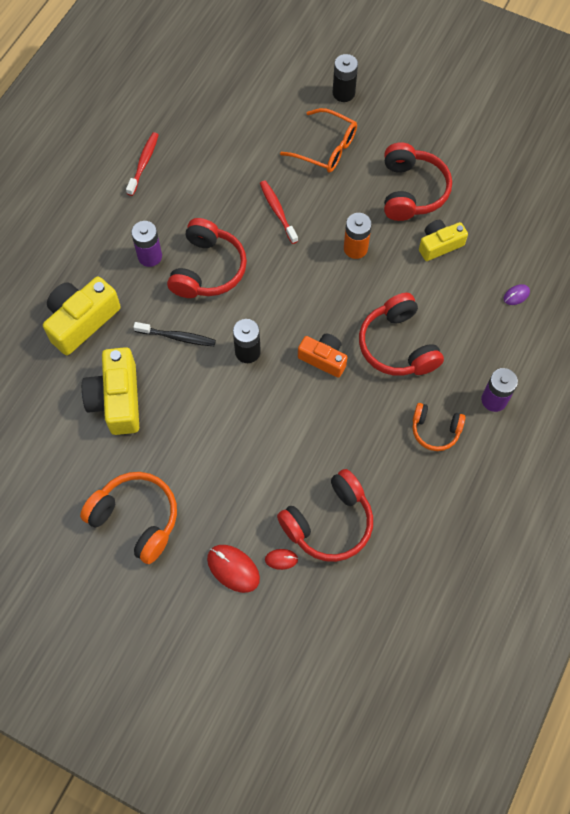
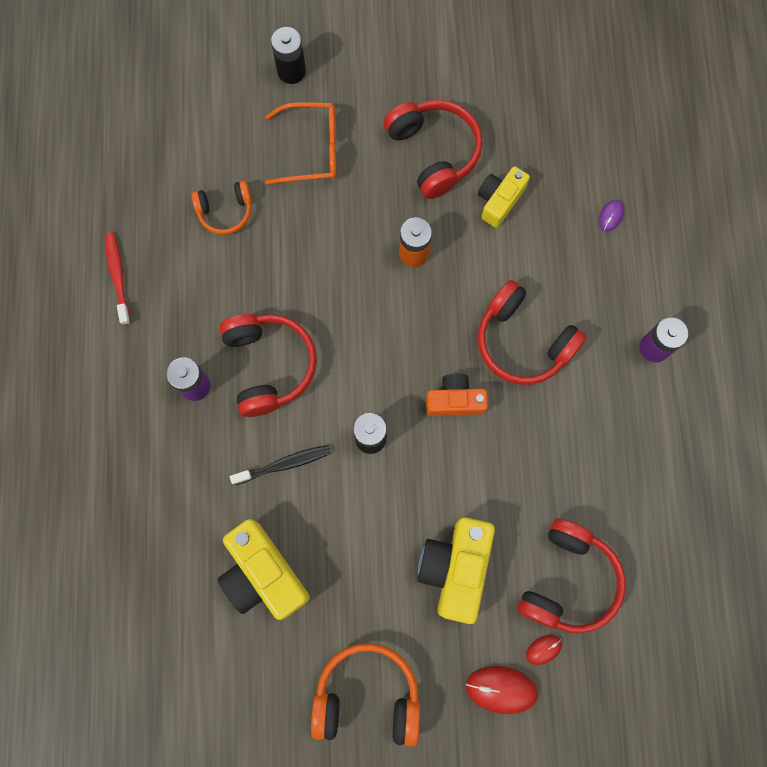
camera: 30 degrees left, 10 degrees up
yellow camera [43,277,121,355] -> yellow camera moved to [417,517,495,624]
red toothbrush [260,181,298,244] -> none
orange headphones [412,403,465,451] -> orange headphones moved to [191,180,251,235]

